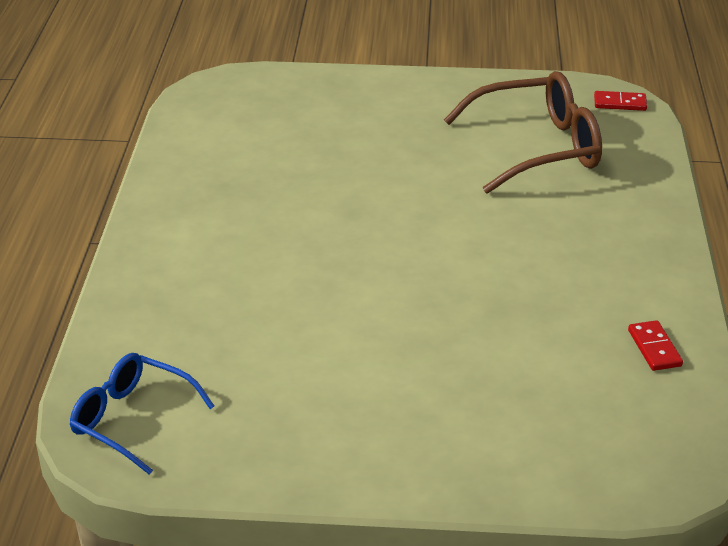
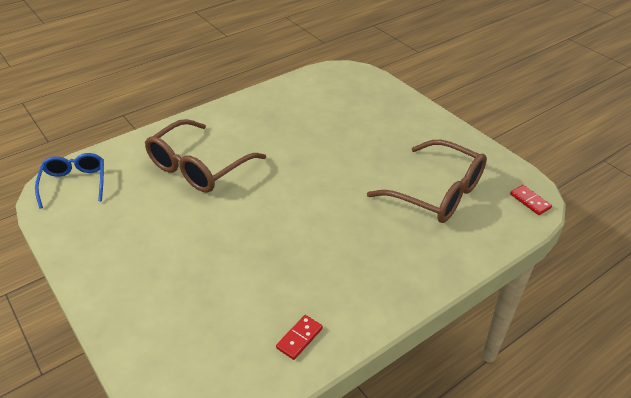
camera: 50 degrees right, 5 degrees up
none -> brown glasses [145,119,266,193]

